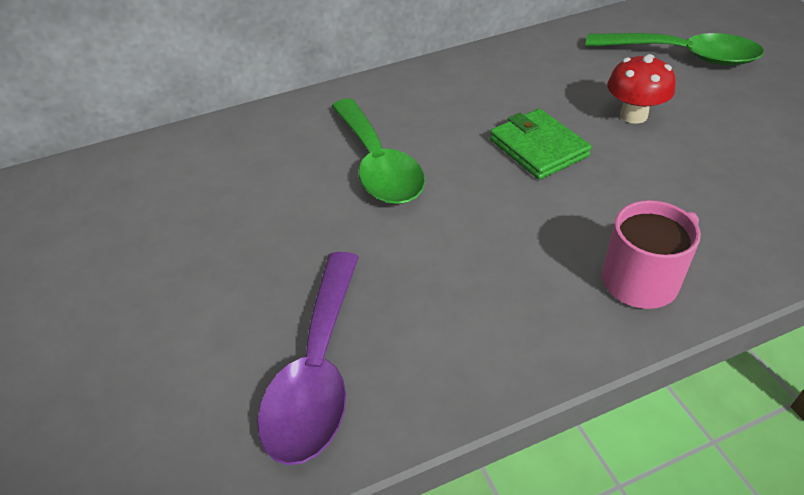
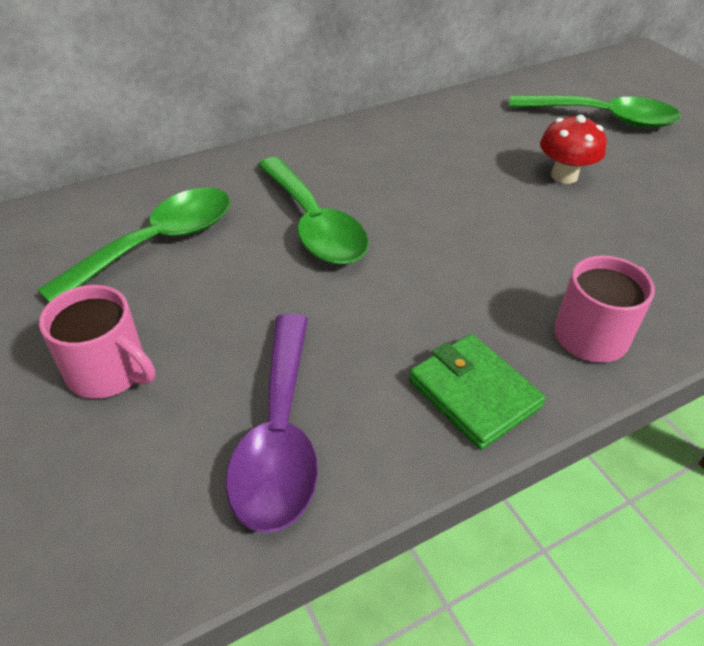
camera: 10 degrees left, 0 degrees up
green wallet [490,109,592,180] -> green wallet moved to [409,334,546,450]
none -> green spoon [37,187,230,302]
none -> pink mug [39,285,155,399]

